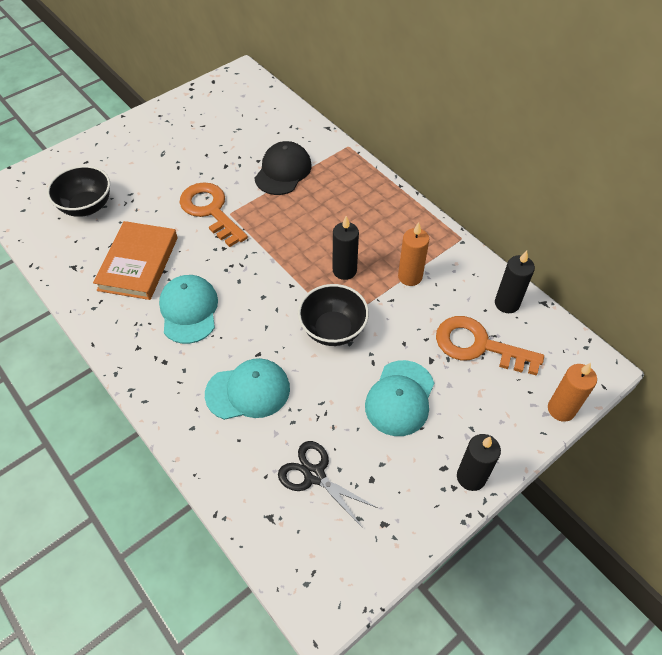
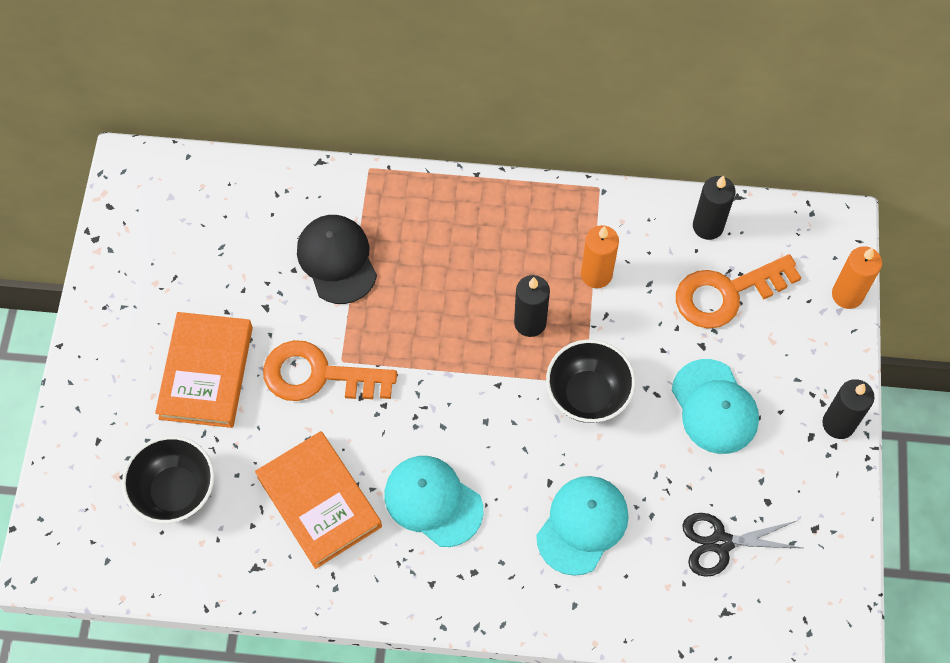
camera: 45 degrees left, 10 degrees up
none -> orange book [155,312,253,428]

